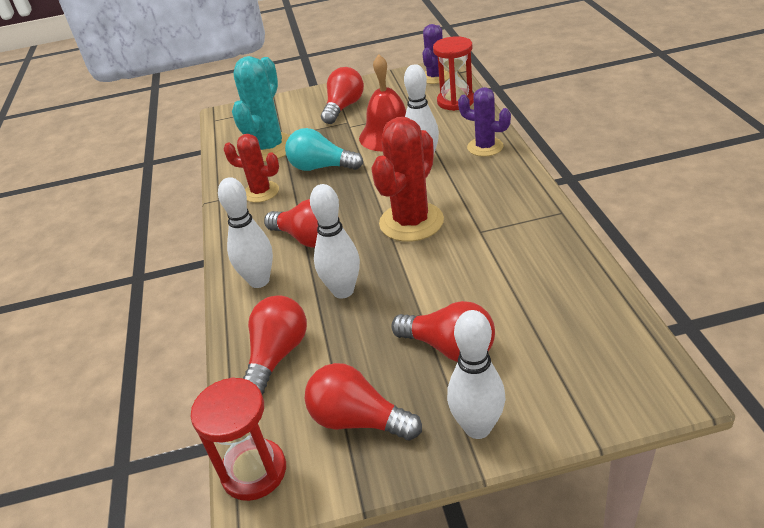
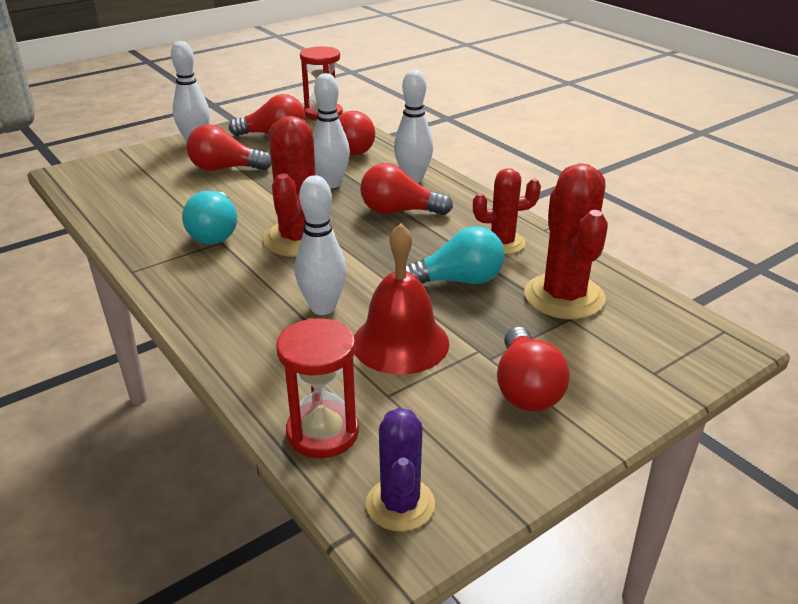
camera: 150 degrees right, 5 degrees down
turquoise cactus [232,56,290,162] -> red cactus [524,163,608,319]
purple cactus [458,87,511,157] -> none
none -> turquoise light bulb [182,191,237,244]

